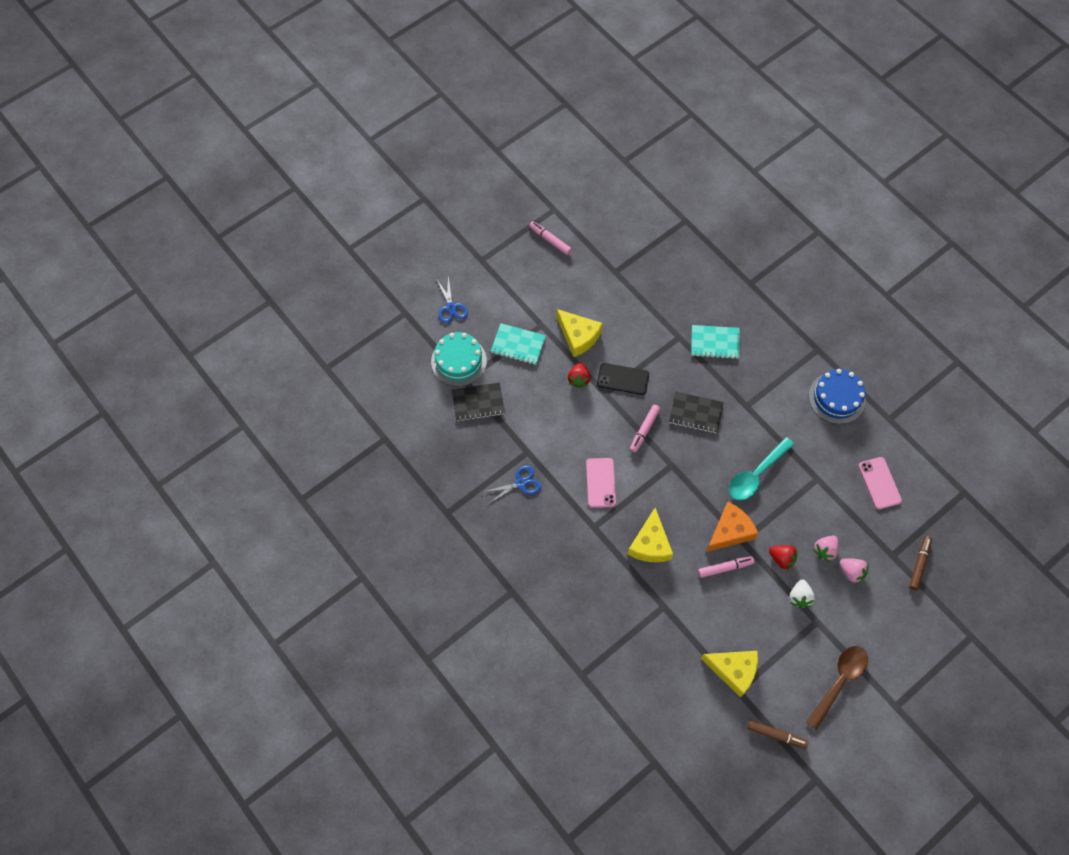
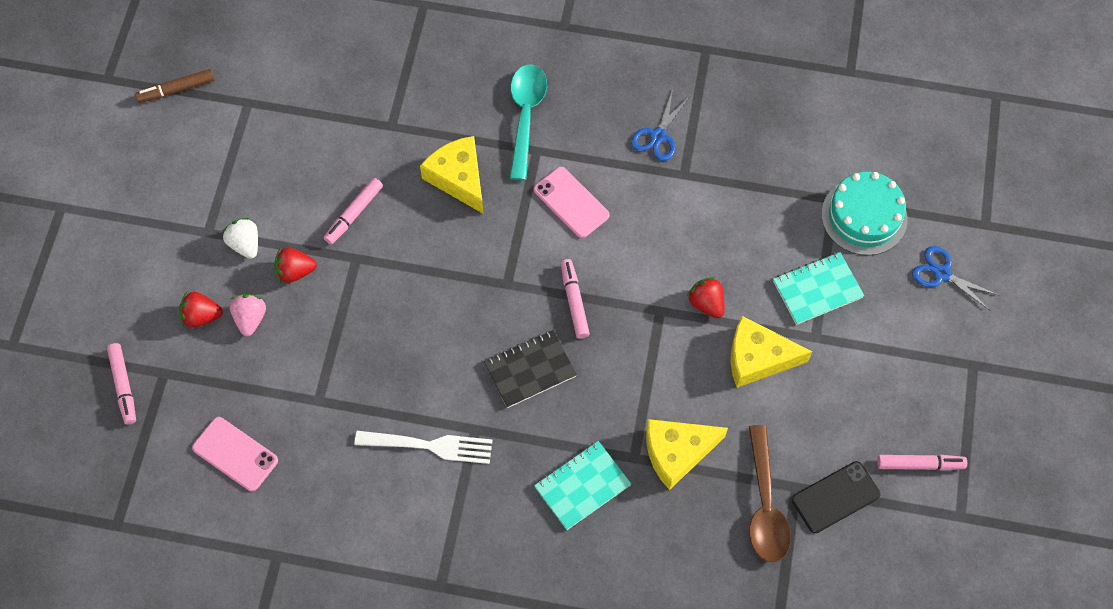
camera: 140 degrees right, 0 degrees up
black notebook [452,382,505,422] -> none
black phone [597,363,649,395] -> black phone moved to [792,461,880,533]
yellow cheese [701,651,758,698] -> yellow cheese moved to [646,419,728,490]
orange cheese [706,502,759,552] -> none
turquoise spoon [729,437,794,500] -> turquoise spoon moved to [510,64,547,180]
brown spoon [806,646,868,730] -> brown spoon moved to [749,425,791,562]
blue cake [809,369,866,424] -> none
pink strawberry [840,558,868,584] -> red strawberry [179,291,223,328]
brown marker [909,536,932,590] -> pink marker [107,343,136,424]
none -> white fork [355,431,493,464]

